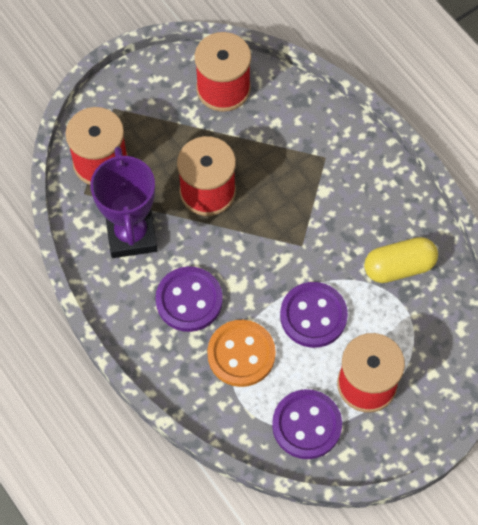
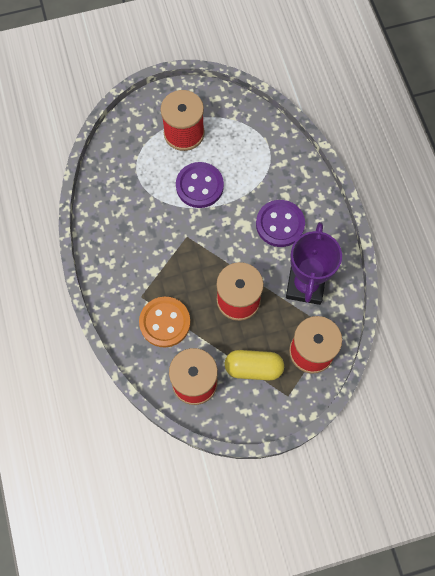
camera: 160 degrees left, 5 degrees up
orange button [207,320,276,387] -> orange button moved to [139,297,190,347]
purple button [272,389,342,459] -> none
yellow capsule [364,237,438,283] -> yellow capsule moved to [225,350,284,380]

